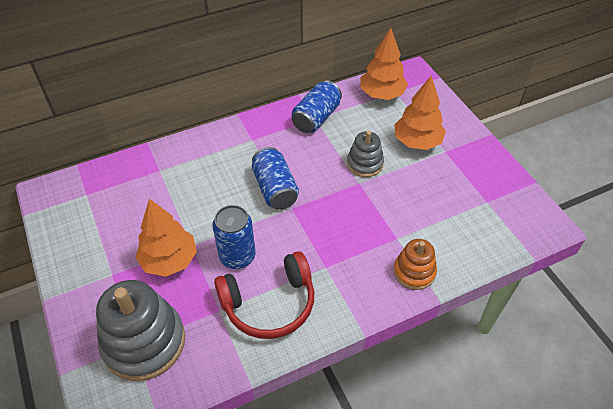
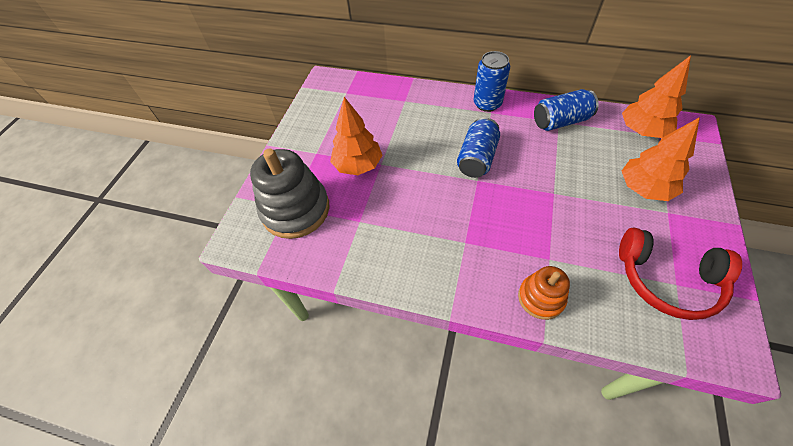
camera: 45 degrees right, 5 degrees up
blue can [212,205,255,269] -> blue can moved to [473,51,510,112]
red headphones [214,251,314,339] -> red headphones moved to [619,228,742,320]
grey stacking toy [347,131,384,177] -> none

